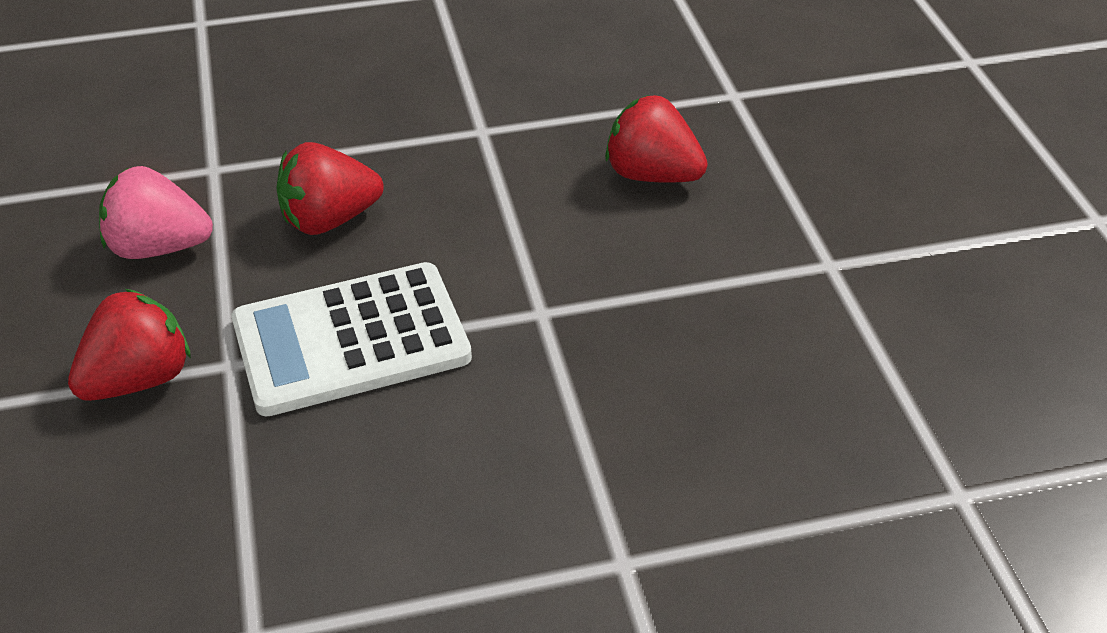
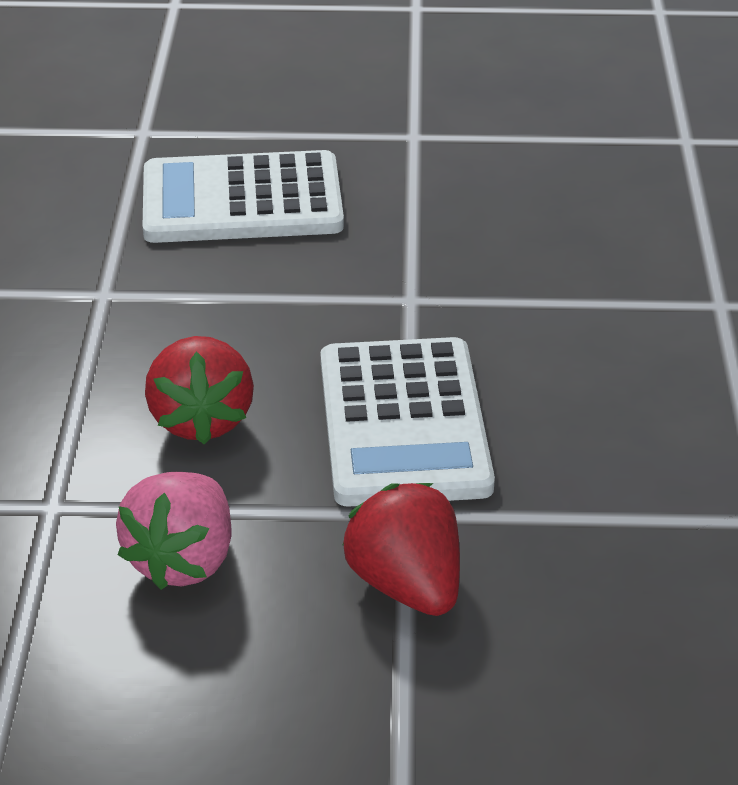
camera: 75 degrees left, 5 degrees down
red strawberry [605,95,708,183] -> white calculator [143,150,344,243]

